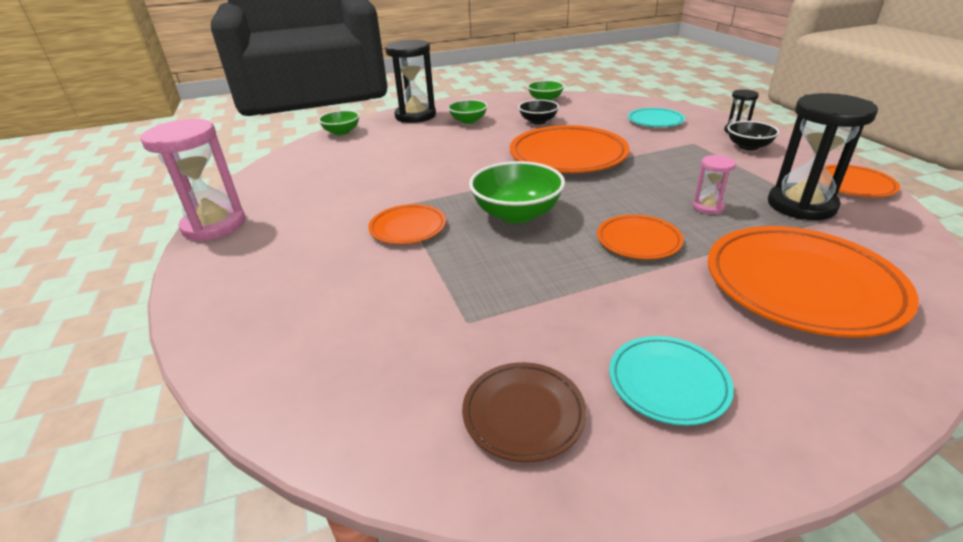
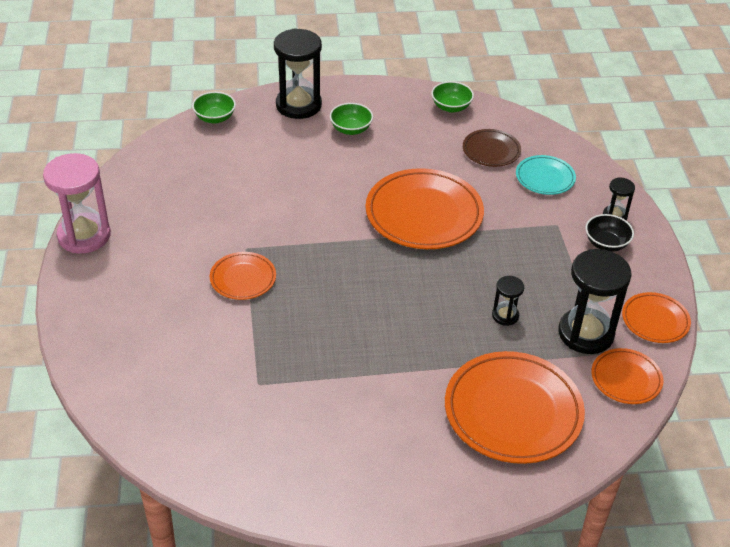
camera: 10 degrees right, 10 degrees up
brown plate [462,362,587,462] -> brown plate moved to [463,129,521,167]
green bowl [469,161,565,223] -> none
black bowl [518,100,559,125] -> none
orange plate [597,215,684,259] -> orange plate moved to [591,348,663,404]
turquoise plate [609,336,734,426] -> none
pink hourglass [693,155,736,214] -> black hourglass [492,276,524,326]

